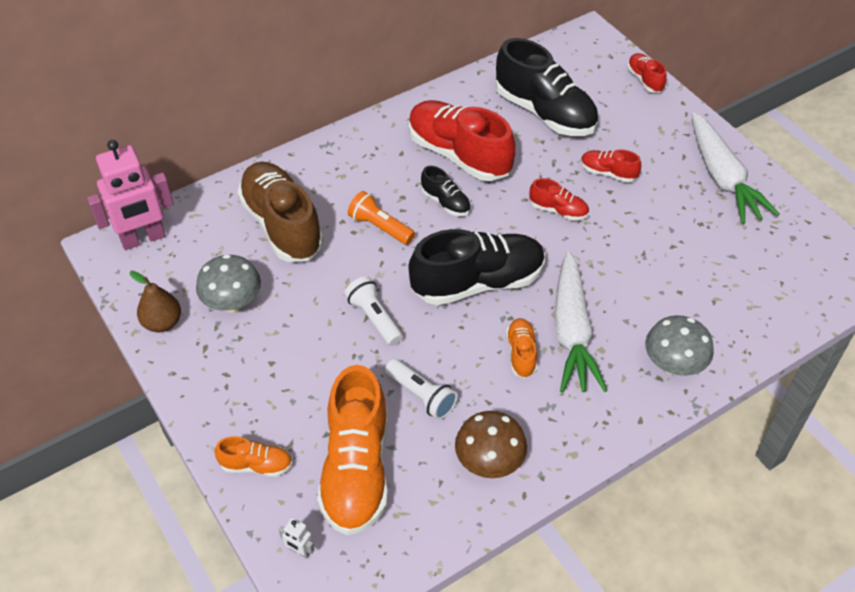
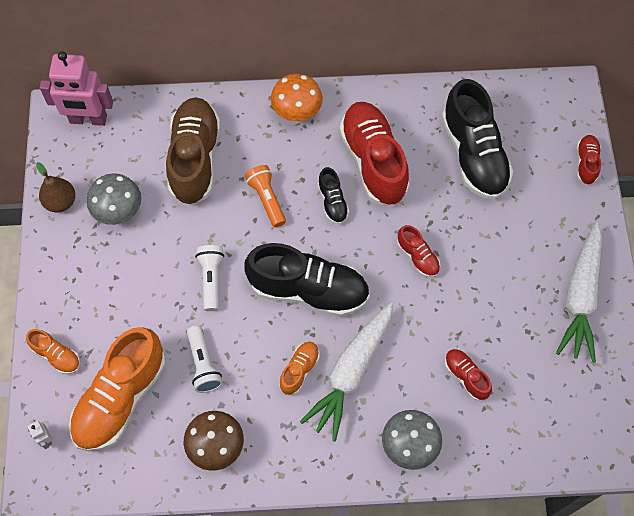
camera: 30 degrees right, 15 degrees up
red shoe [581,149,641,183] -> red shoe moved to [445,349,492,401]
none -> orange mushroom [271,73,323,121]

